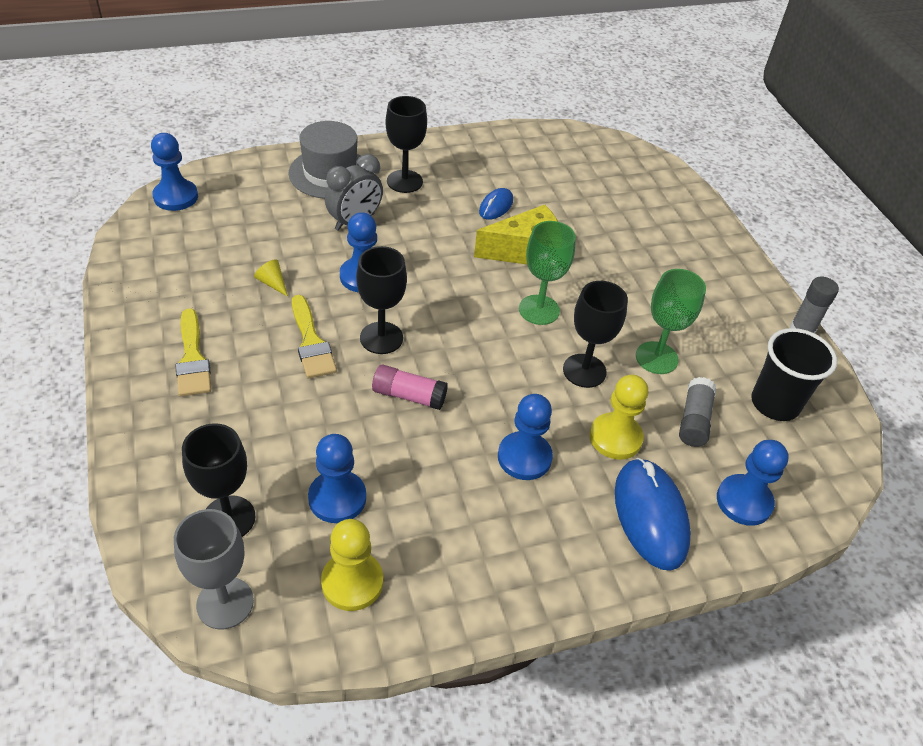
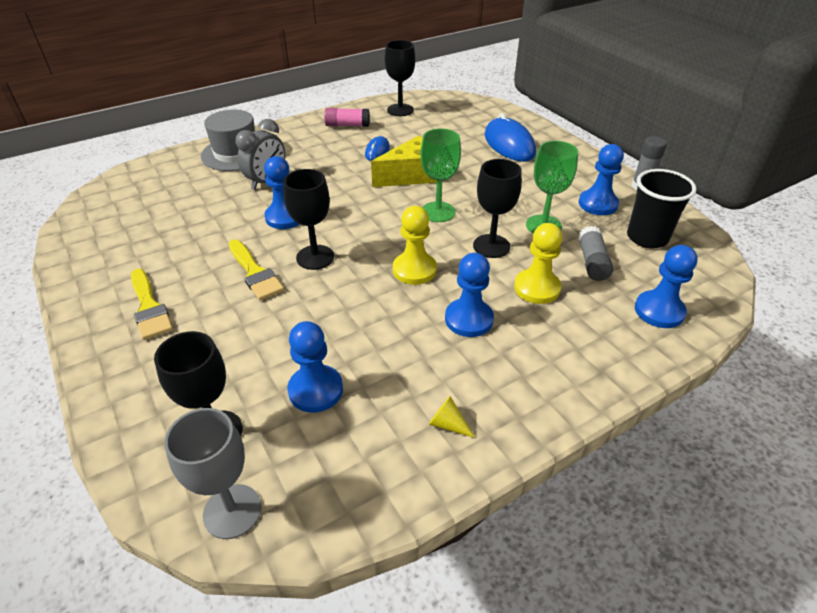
camera: 10 degrees left, 5 degrees down
blue pawn [151,133,198,211] -> blue pawn moved to [579,144,624,215]
yellow cone [254,259,288,297] -> yellow cone moved to [429,396,475,438]
yellow pawn [321,519,383,611] -> yellow pawn moved to [393,206,437,285]
pink glue stick [372,365,448,410] -> pink glue stick moved to [324,108,370,127]
black goblet [386,96,427,193] -> black goblet moved to [385,40,415,116]
blue mouse [615,458,691,571] -> blue mouse moved to [484,113,536,162]

